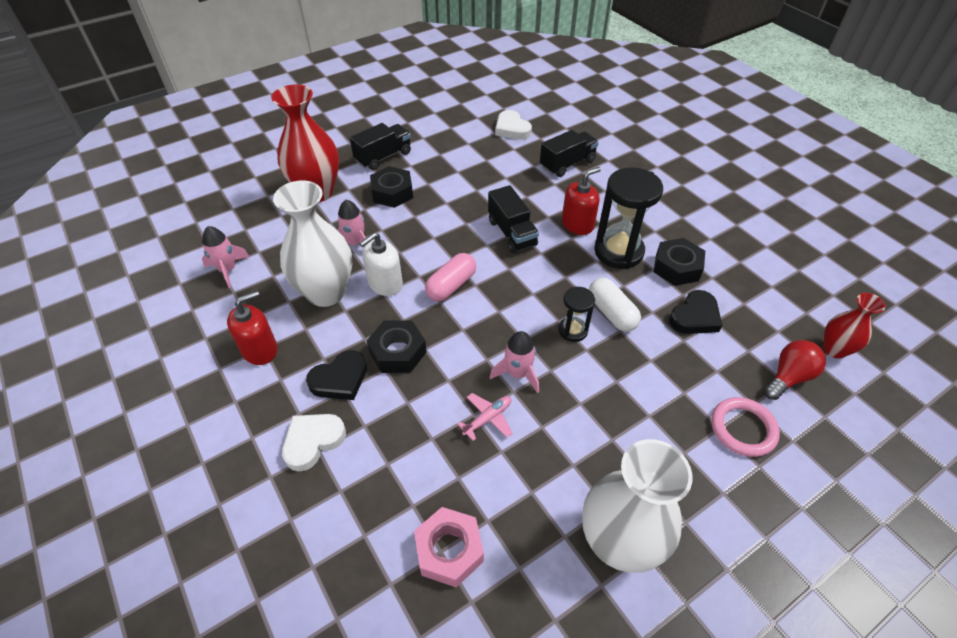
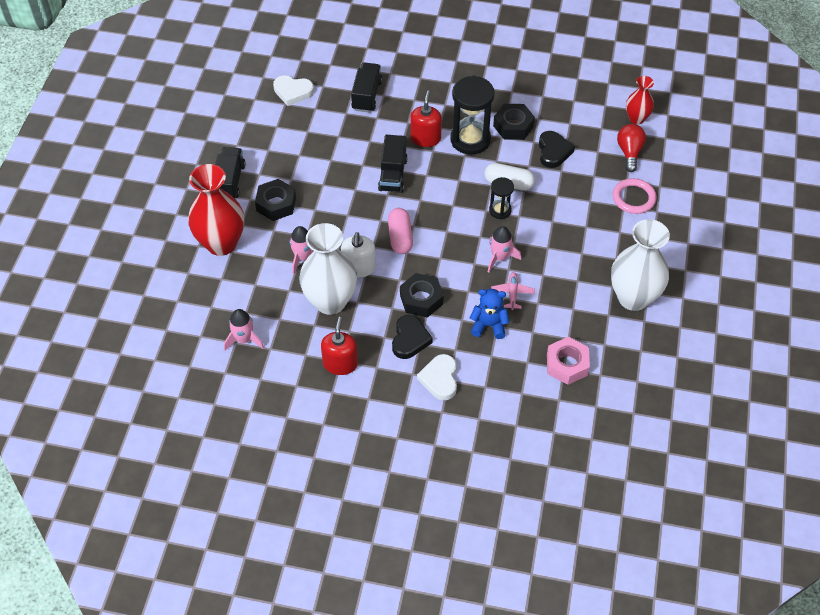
camera: 45 degrees left, 5 degrees up
black truck [488,185,539,253] -> black truck turned 75 degrees clockwise [378,135,408,193]
none -> blue teddy bear [470,289,510,339]

